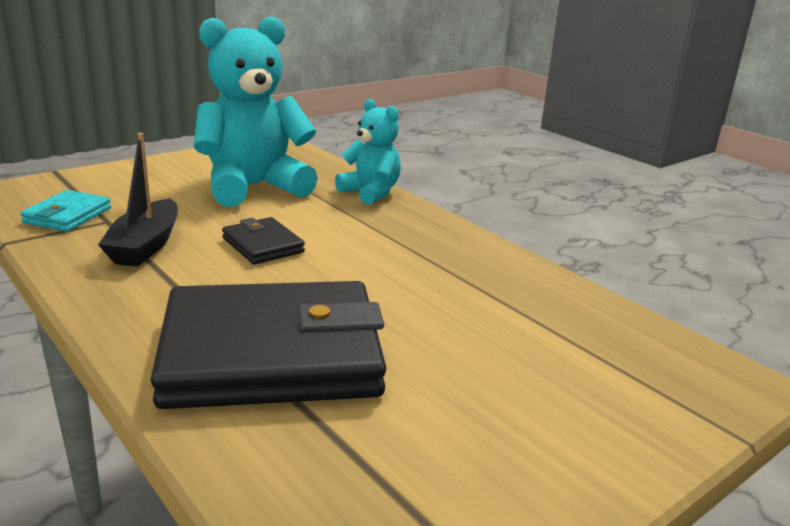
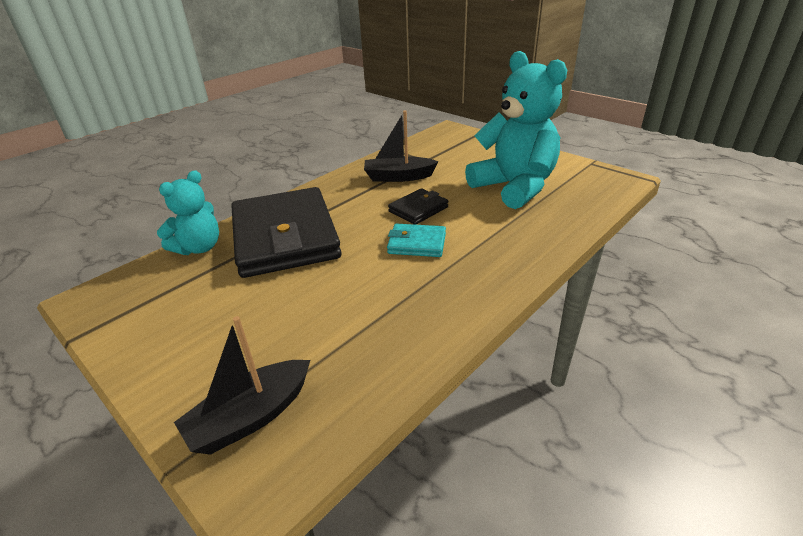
camera: 85 degrees right, 10 degrees up
turquoise wallet [20,190,111,232] -> turquoise wallet moved to [387,224,446,257]
turquoise teddy bear [335,99,401,205] -> turquoise teddy bear moved to [157,170,219,255]
none -> black boat [174,316,310,455]

